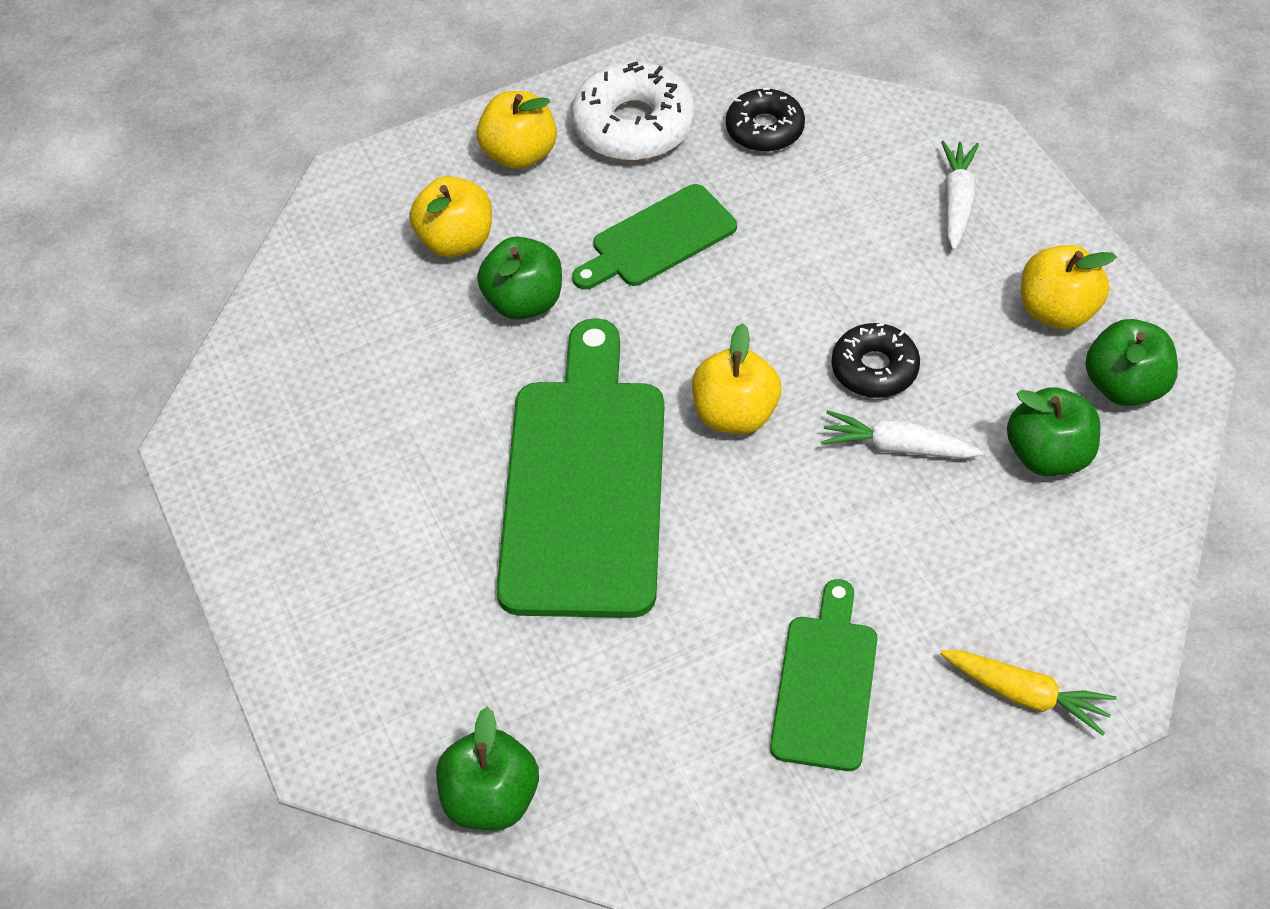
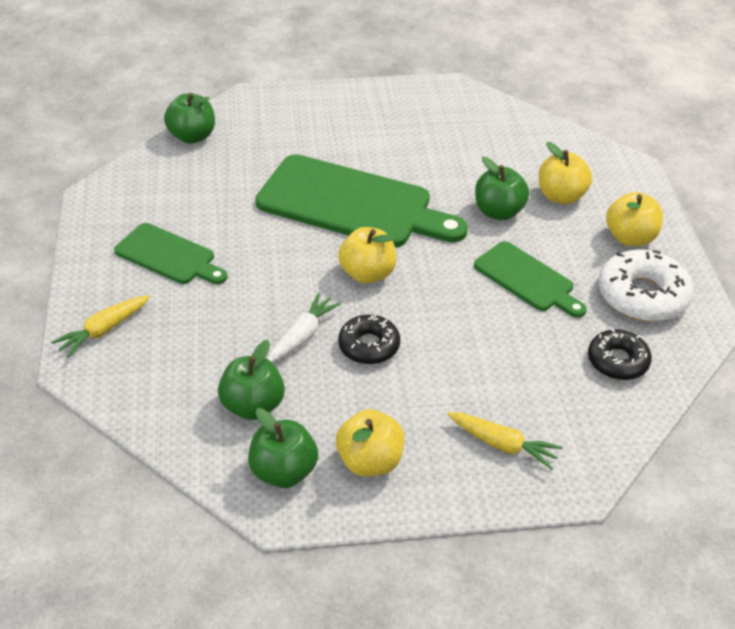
camera: 105 degrees right, 10 degrees down
green cutting board [572,184,737,290] -> green cutting board turned 150 degrees clockwise [474,241,587,318]
white carrot [941,140,979,250] -> yellow carrot [447,412,563,470]

